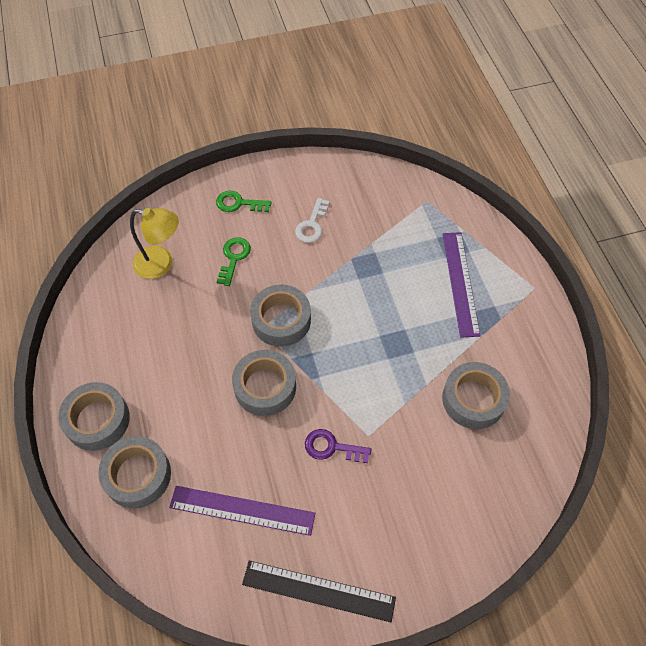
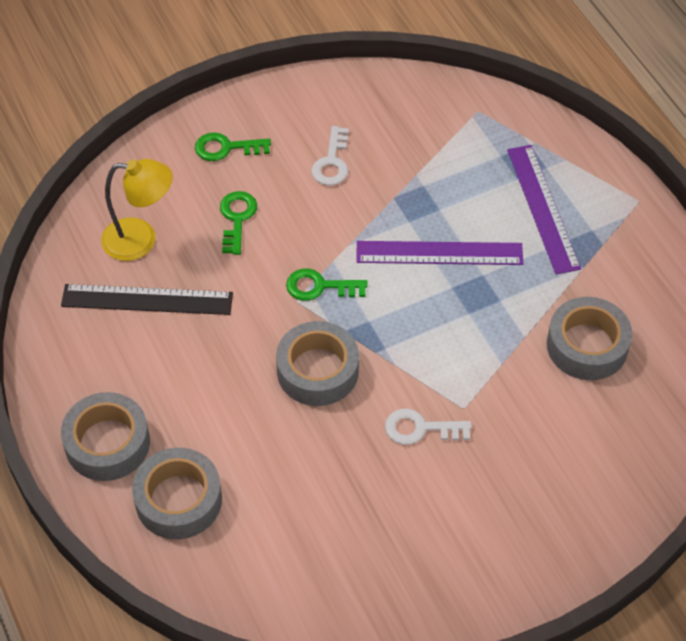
camera: 10 degrees left, 5 degrees down
purple ruler [169,486,315,536] -> purple ruler moved to [356,241,523,265]
black ruler [242,561,396,622] -> black ruler moved to [61,284,233,315]
grey tape [250,285,311,347] -> green key [286,269,368,301]
purple key [305,429,372,463] -> white key [385,409,472,445]

